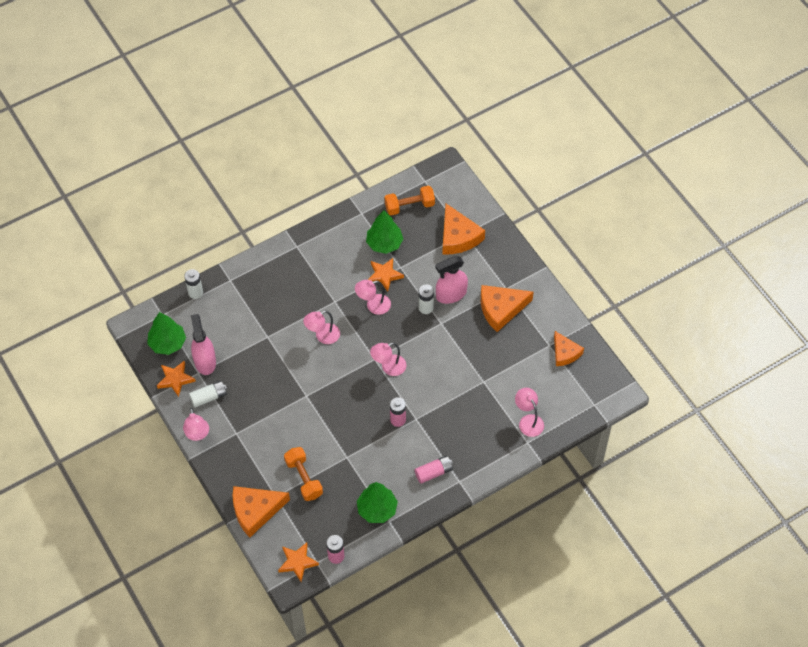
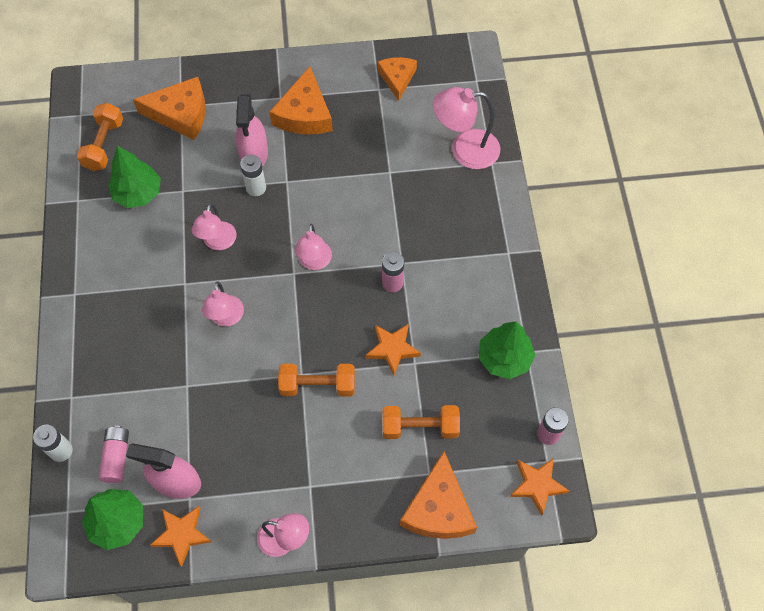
camera: 65 degrees left, 5 degrees up
white battery [189,381,227,407] -> none
orange star [368,258,404,292] -> orange star moved to [366,324,421,375]
pink battery [415,456,453,484] -> pink battery moved to [99,426,129,483]
pink lamp [515,388,544,437] -> pink lamp [433,87,500,169], size x1.52
orange cheese [554,331,584,366] -> orange cheese turned 90 degrees counterclockwise [377,57,417,101]
none -> orange dumbbell [278,364,355,396]

